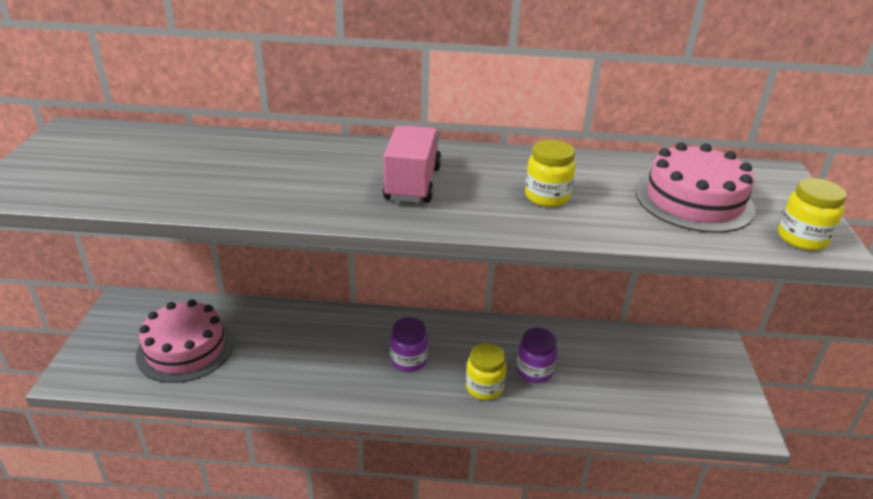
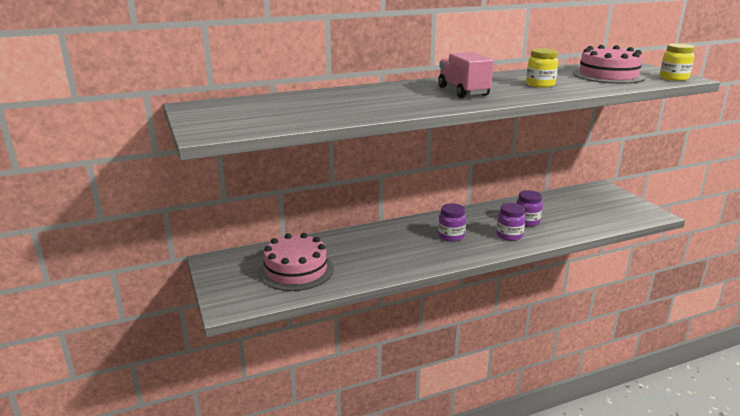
camera: 25 degrees left, 10 degrees down
yellow jar [466,343,507,400] -> purple jar [496,203,525,241]

